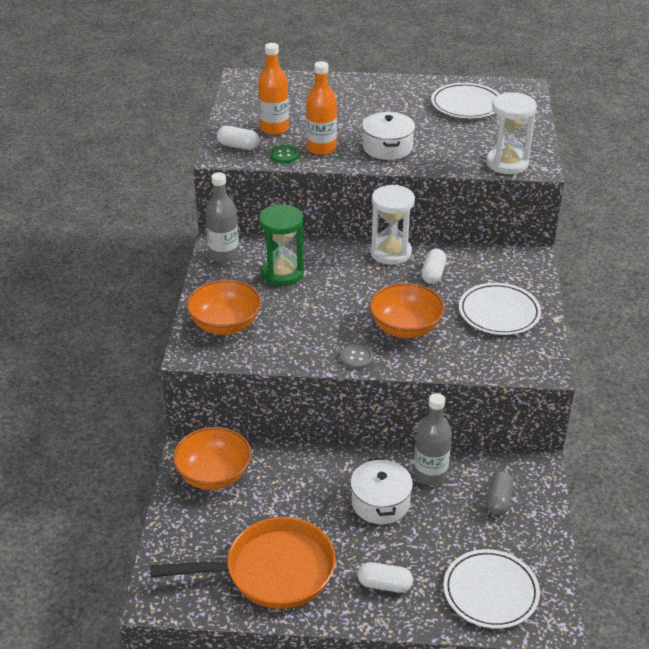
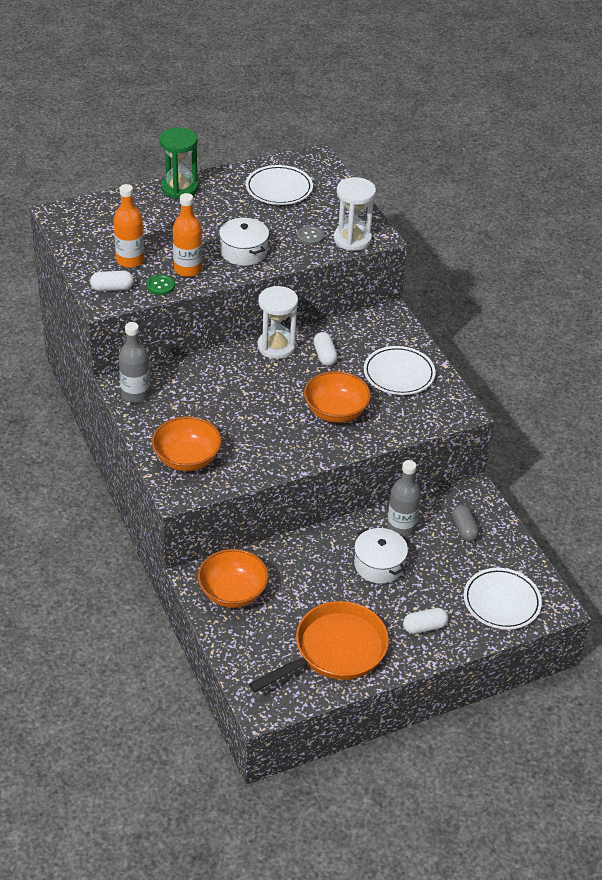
camera: 30 degrees left, 5 degrees up
green hourglass [259,204,304,286] -> green hourglass moved to [160,127,198,199]
grey button [340,344,374,369] -> grey button moved to [297,226,324,245]

